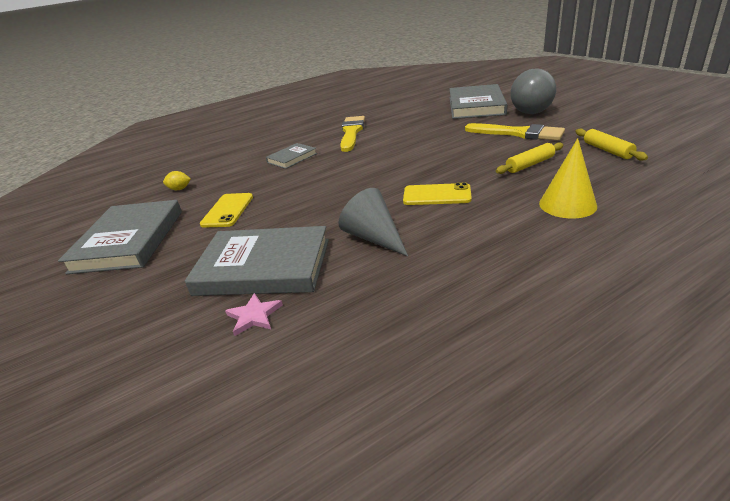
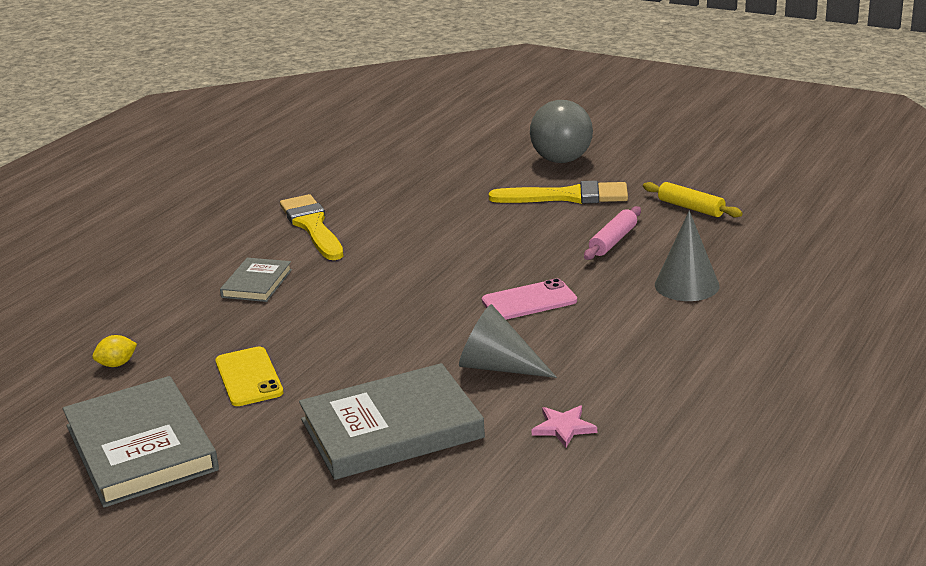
camera: 30 degrees left, 5 degrees down
pink star [225,293,283,336] -> pink star moved to [532,406,597,448]
yellow phone [403,183,472,205] -> pink phone [482,278,577,320]
grey book [449,84,507,119] -> none
yellow rolling pin [496,142,563,174] -> pink rolling pin [584,206,641,260]
yellow cone [539,138,597,218] -> grey cone [655,211,719,301]

